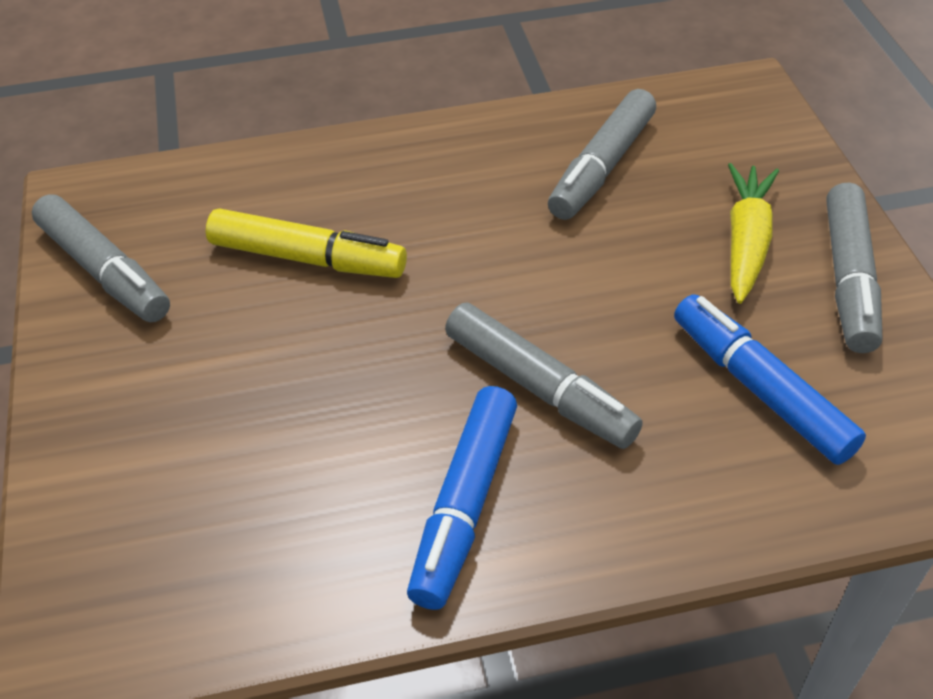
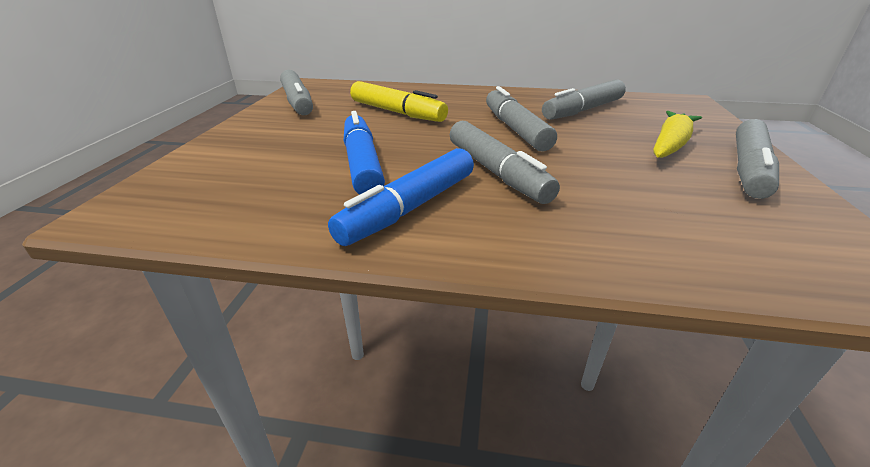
camera: 20 degrees right, 15 degrees down
blue marker [674,294,866,465] -> blue marker moved to [343,111,385,195]
none -> grey marker [486,86,557,152]

